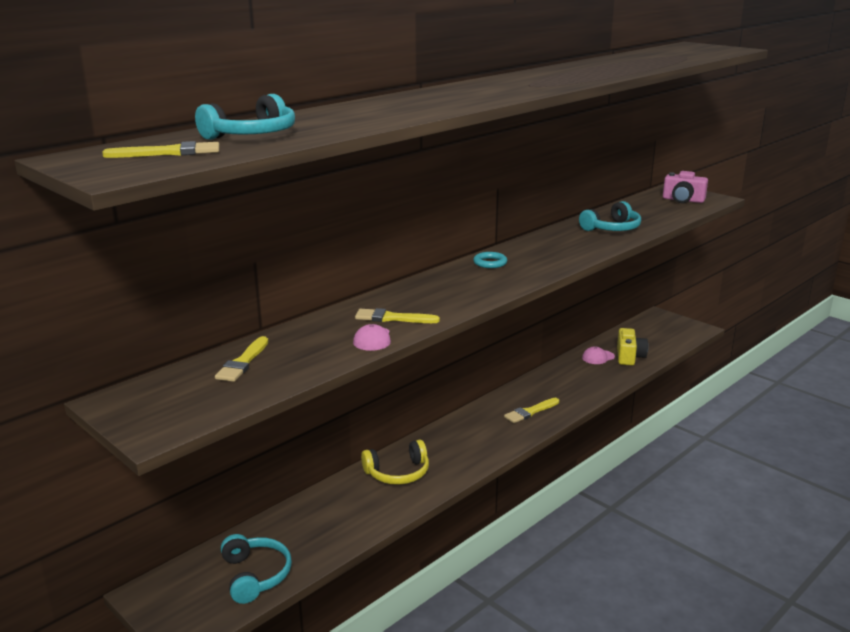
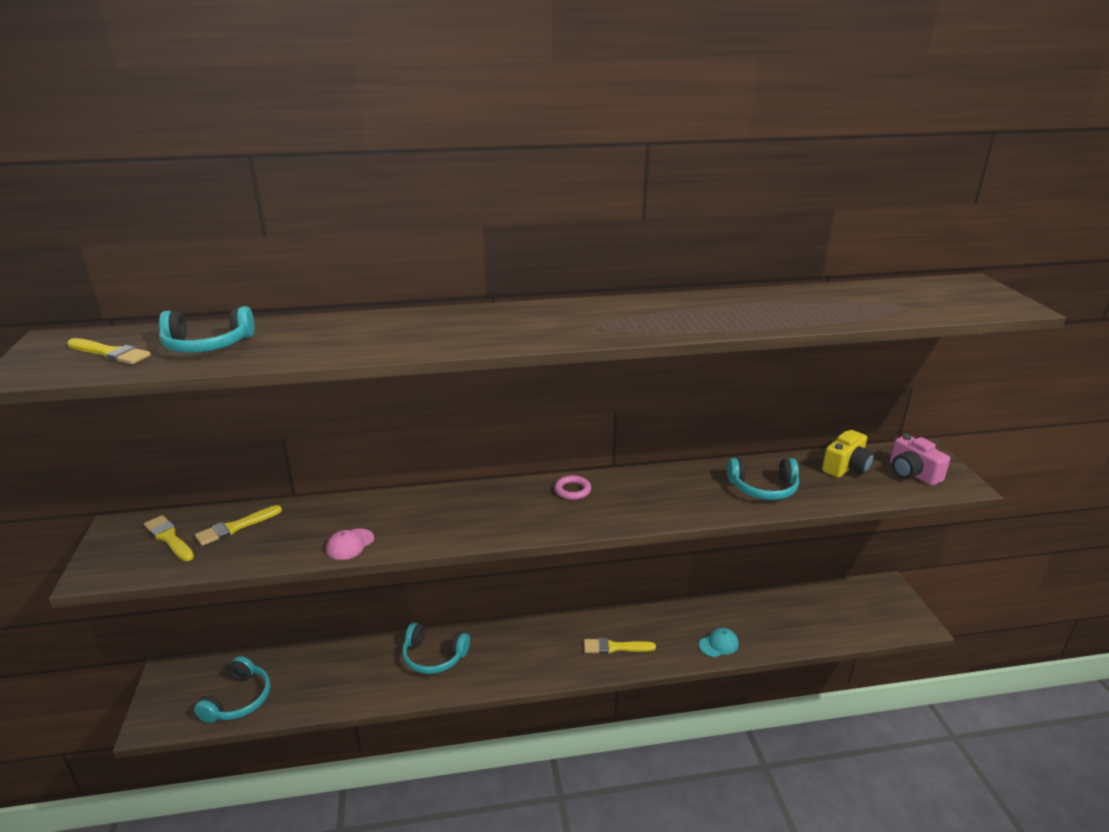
camera: 35 degrees right, 5 degrees up
yellow brush [355,308,440,323] -> yellow brush moved to [144,515,194,561]
yellow headphones [361,440,429,485] -> turquoise headphones [402,622,470,674]
turquoise ring [473,252,507,268] -> pink ring [554,475,591,500]
pink cap [582,346,615,364] -> none
yellow camera [617,328,648,365] -> yellow camera moved to [822,430,874,477]
none -> turquoise cap [699,628,739,657]

